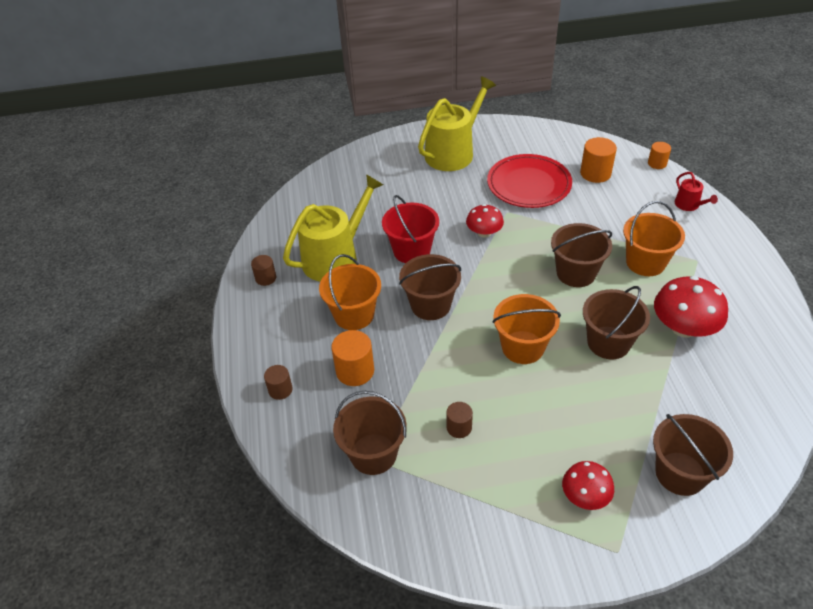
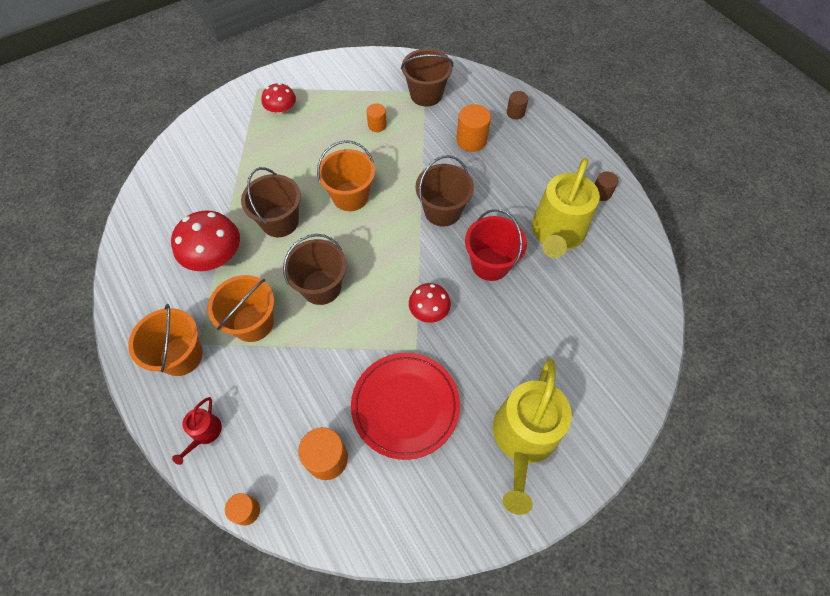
camera: 155 degrees right, 15 degrees up
orange bucket [319,254,381,330] -> orange bucket moved to [128,304,203,376]
brown cylinder [446,402,473,438] -> orange cylinder [367,103,387,132]
brown bucket [653,414,733,496] -> none
red watering can [675,172,718,211] -> red watering can turned 120 degrees counterclockwise [172,397,222,465]

